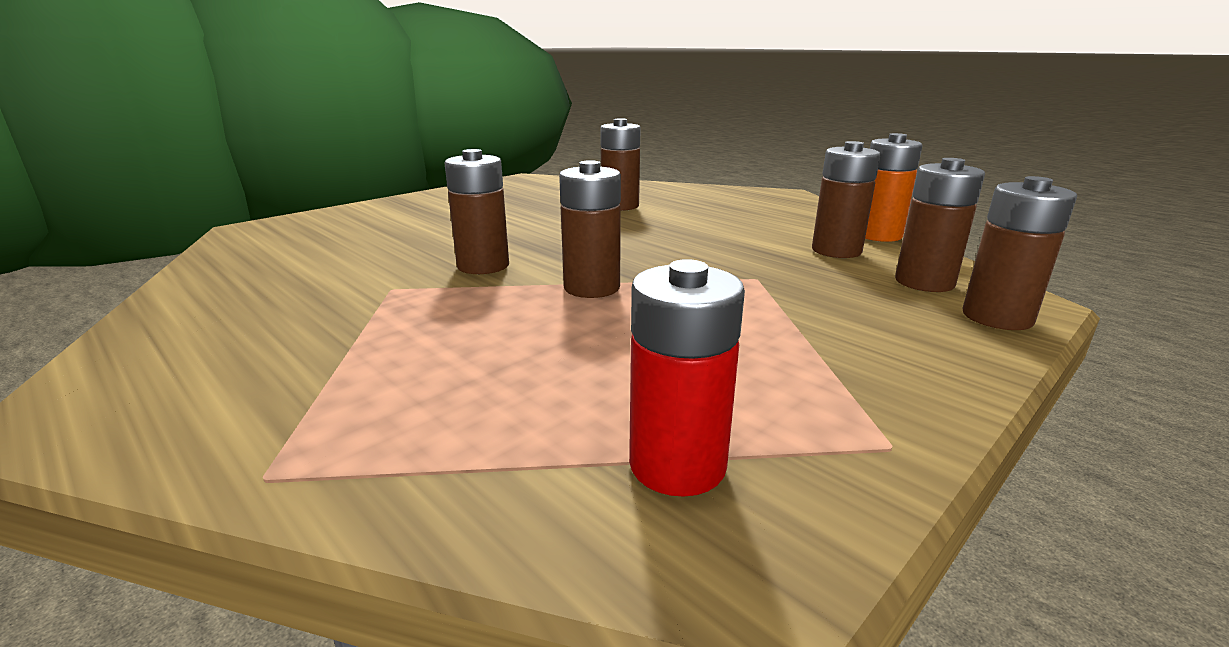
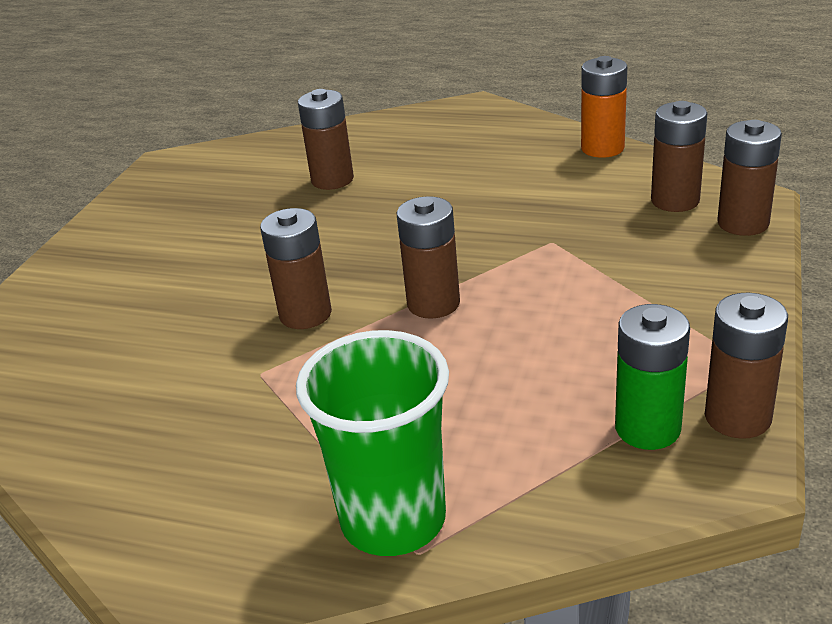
camera: 25 degrees left, 10 degrees up
red battery [629,259,745,497] -> green battery [615,304,690,450]
brown battery [812,141,881,258] -> brown battery moved to [705,293,788,439]
none -> green cup [296,330,449,556]

